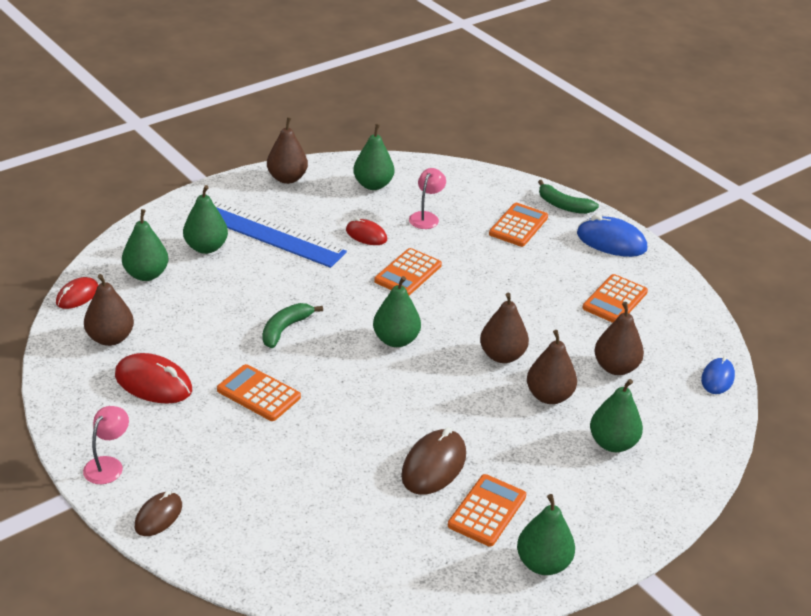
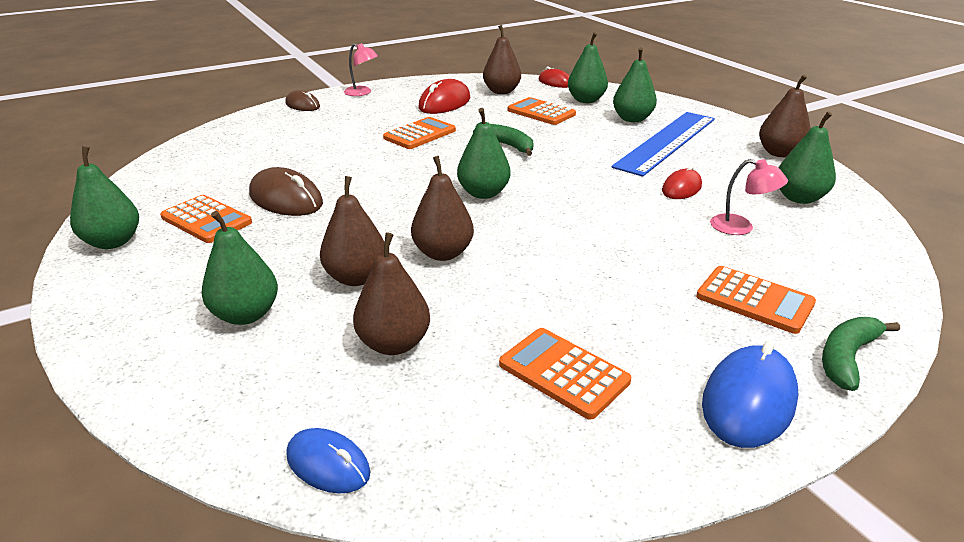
camera: 100 degrees right, 5 degrees down
orange calculator [374,248,442,295] -> orange calculator moved to [508,97,576,125]

